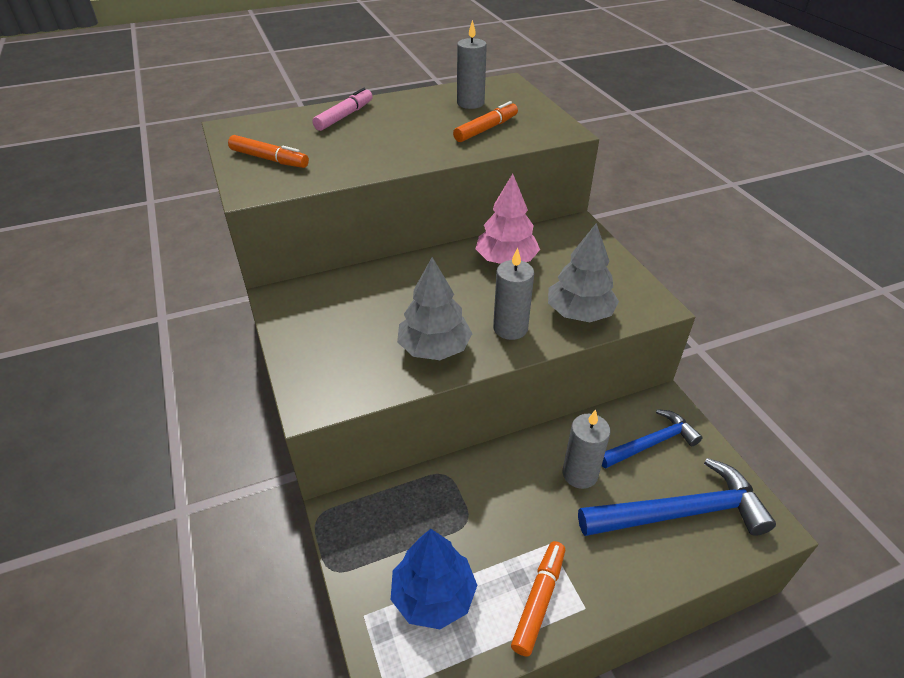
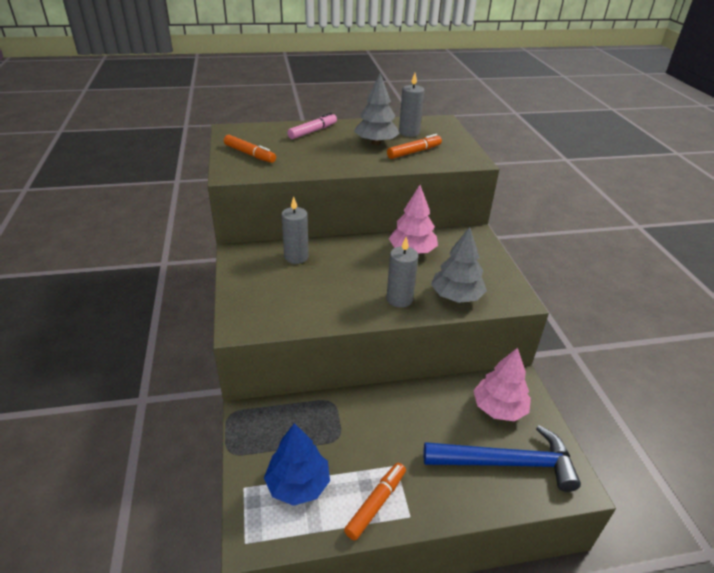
camera: 10 degrees right, 5 degrees down
grey tree [397,257,473,360] -> grey tree moved to [354,73,400,145]
grey candle [562,410,610,489] -> grey candle moved to [281,197,309,264]
blue hammer [602,409,703,469] -> pink tree [473,348,531,421]

